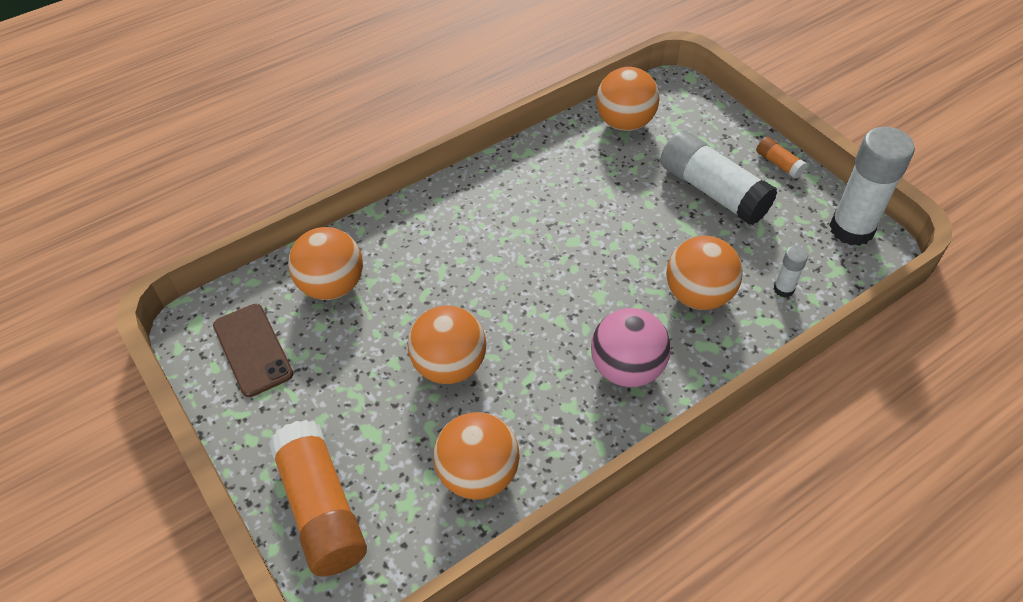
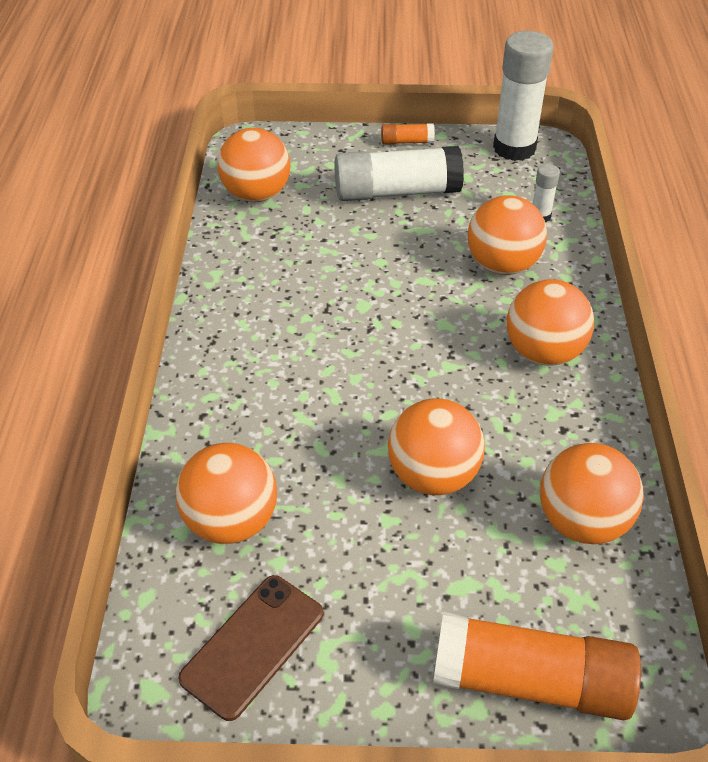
camera: 55 degrees left, 5 degrees down
brown phone [213,304,293,397] -> brown phone turned 60 degrees counterclockwise [178,575,323,721]
pink ball [591,308,671,387] -> orange ball [507,279,594,366]

